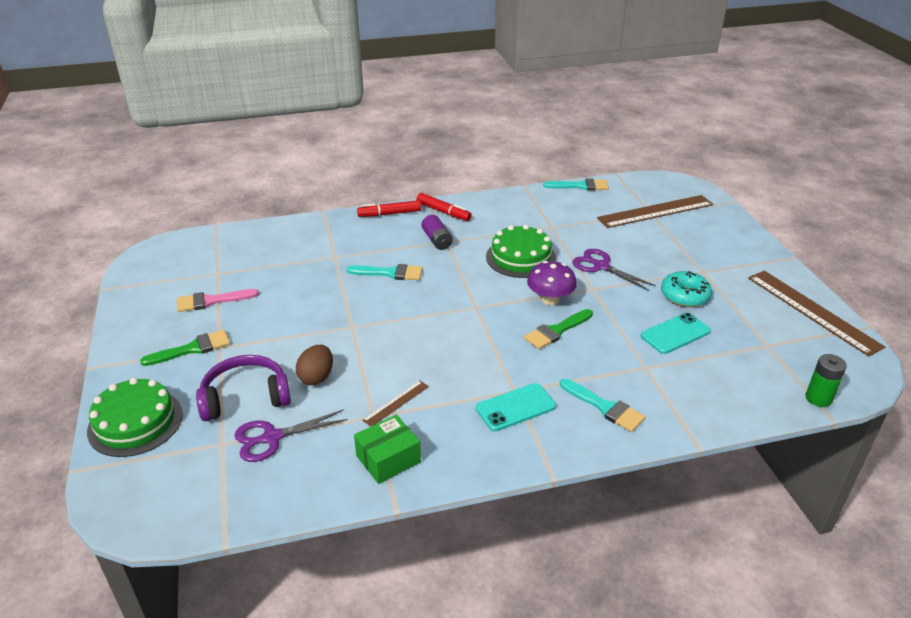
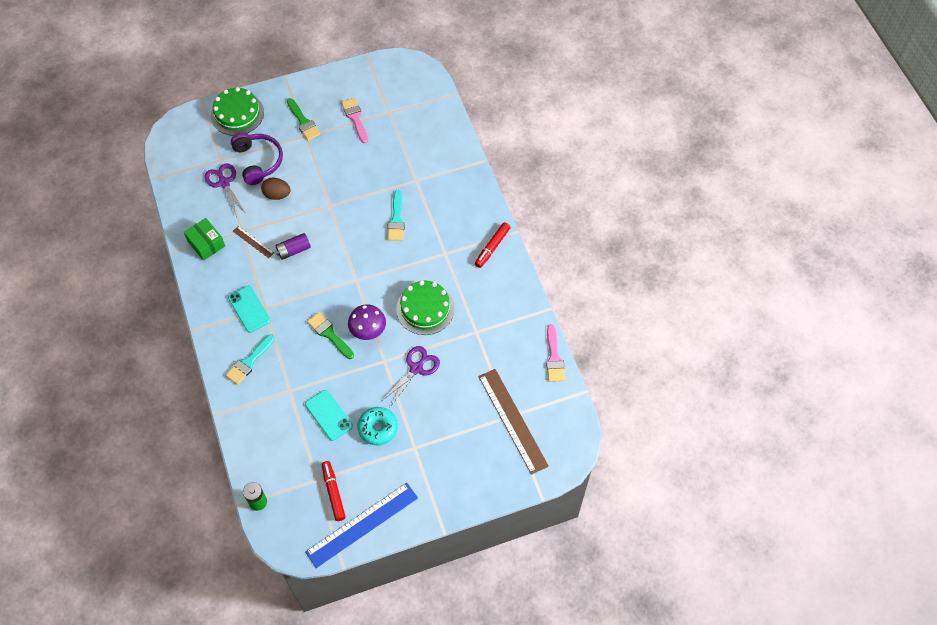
camera: 85 degrees right, 25 degrees up
red marker [357,200,421,217] -> red marker moved to [322,461,346,521]
purple battery [422,215,453,250] -> purple battery moved to [275,233,311,260]
turquoise brush [543,178,609,191] -> pink brush [546,325,566,382]
brown ruler [748,271,885,357] -> blue ruler [305,483,418,568]

